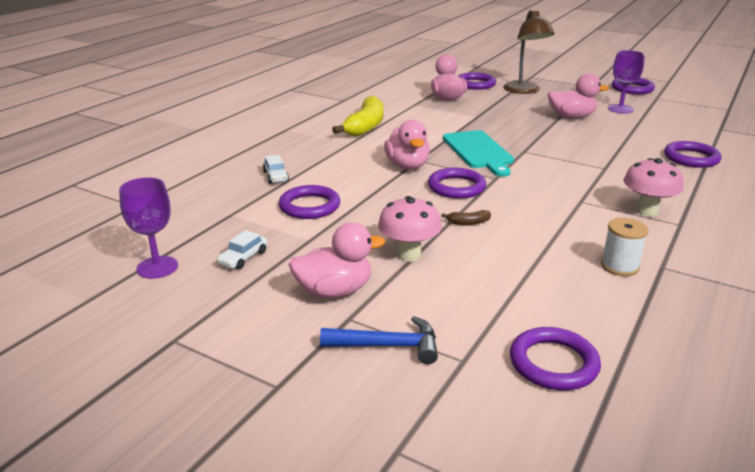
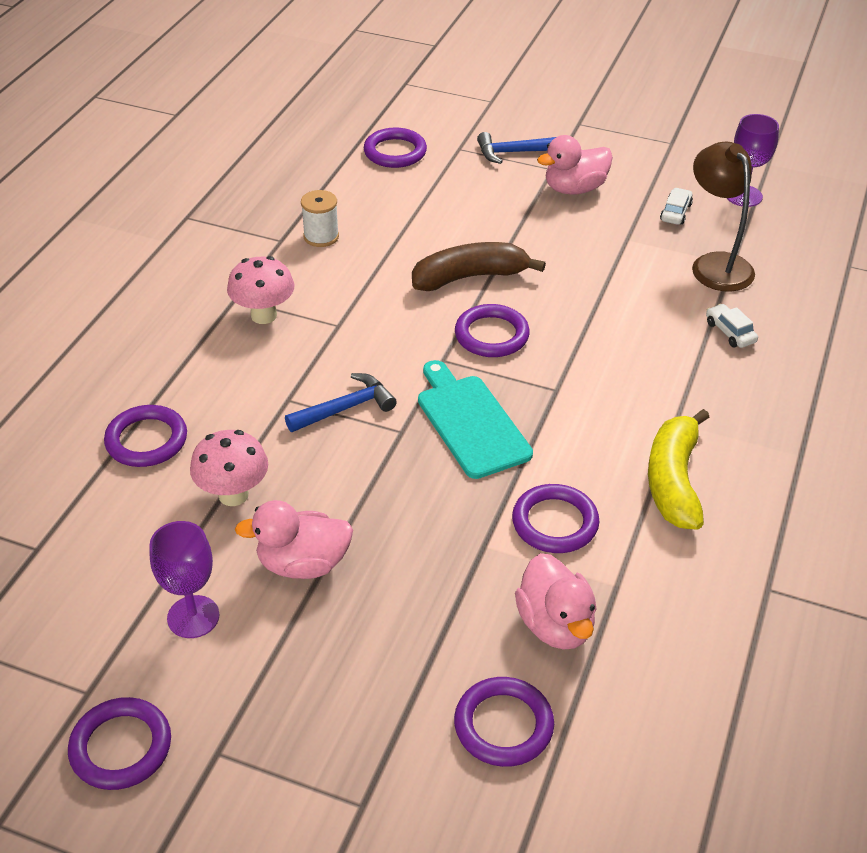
camera: 170 degrees right, 15 degrees up
purple ring [279,185,340,219] -> purple ring moved to [512,484,599,553]
pink mushroom [378,196,442,262] -> pink mushroom moved to [190,430,268,506]
pink duck [384,120,430,170] -> none
brown banana [441,210,491,225] -> brown banana [412,242,546,291], size x2.43
brown lamp [503,10,555,94] -> brown lamp moved to [692,141,755,292]
none -> blue hammer [285,373,397,432]

